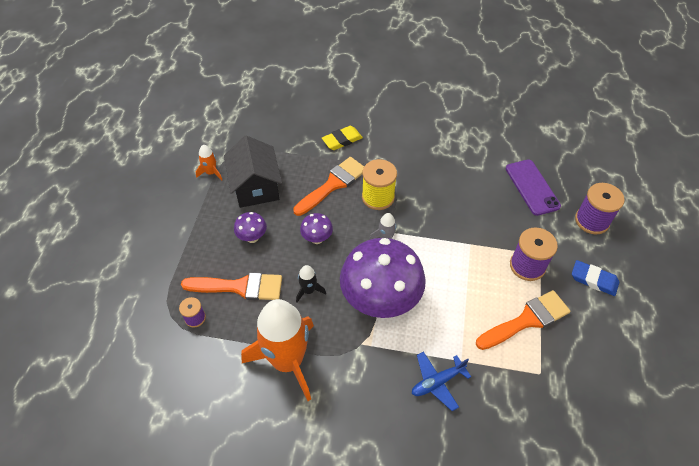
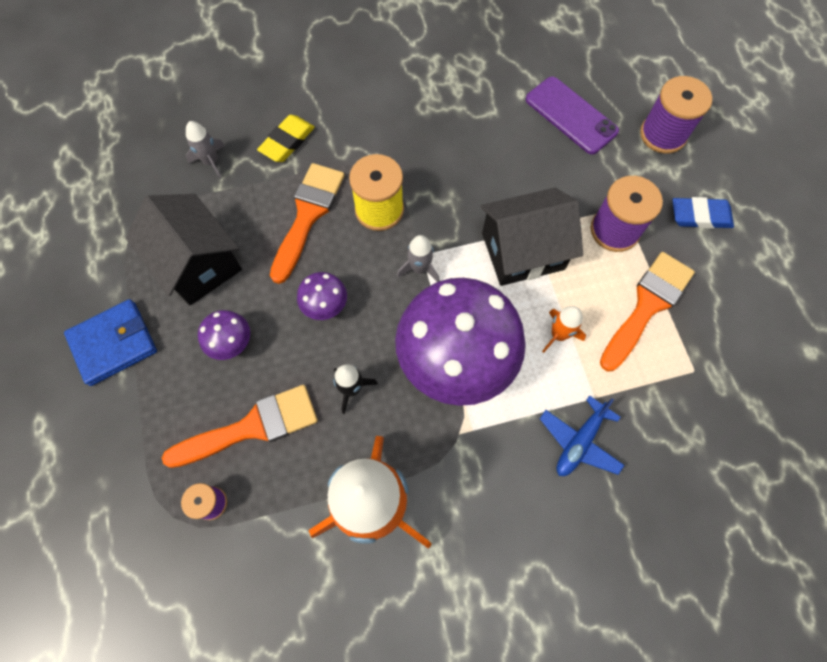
camera: 25 degrees left, 15 degrees up
orange rocket [196,145,222,181] -> orange rocket moved to [542,306,586,353]
none -> blue wallet [64,299,157,386]
none -> grey rocket [186,121,225,179]
none -> black house [480,188,583,286]

